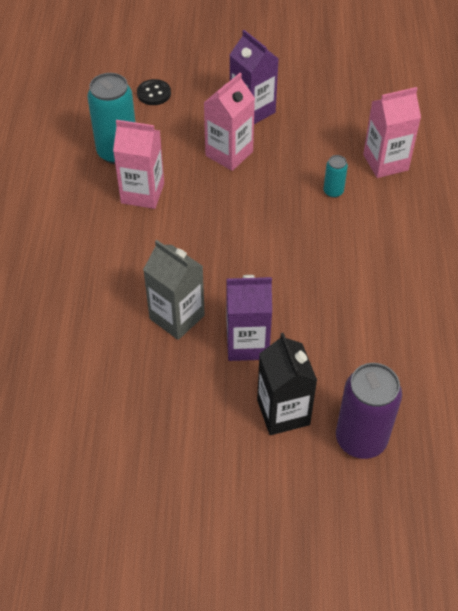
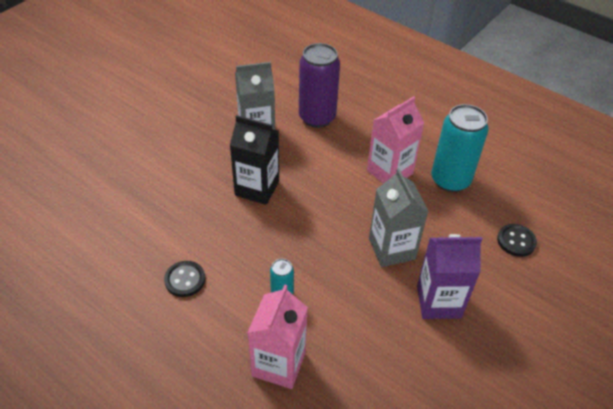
camera: 125 degrees right, 5 degrees down
pink carton [204,73,255,171] -> grey carton [369,168,428,267]
purple carton [226,275,272,361] -> none
black carton [257,333,317,435] -> black carton moved to [230,115,279,205]
purple can [336,363,402,459] -> purple can moved to [299,43,340,128]
none -> black button [164,261,205,297]

